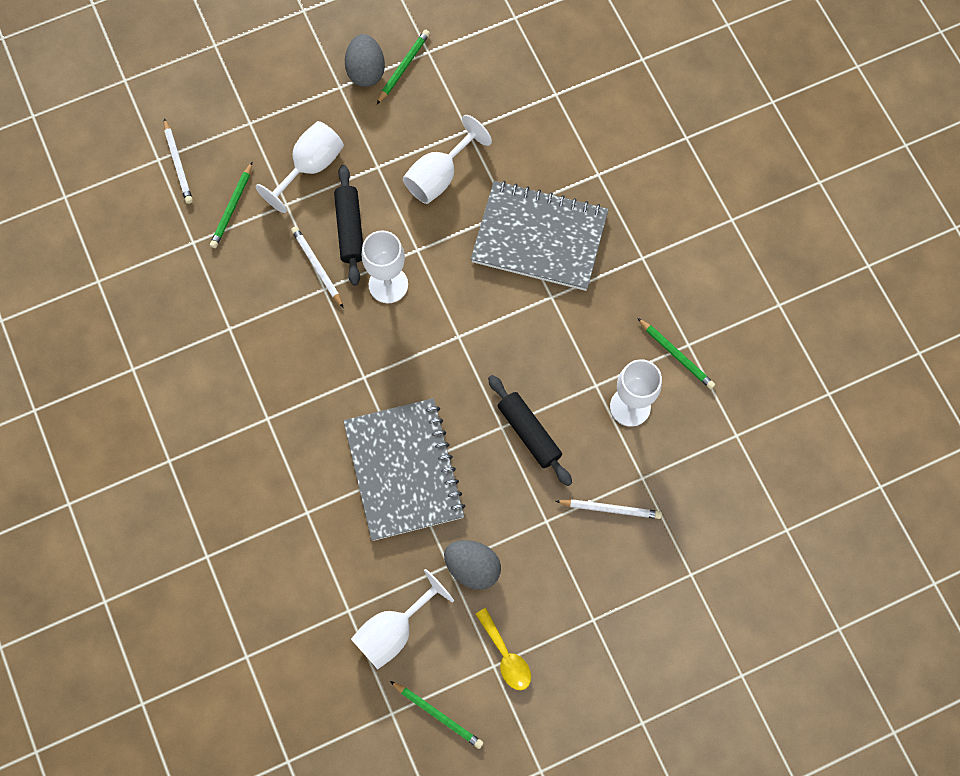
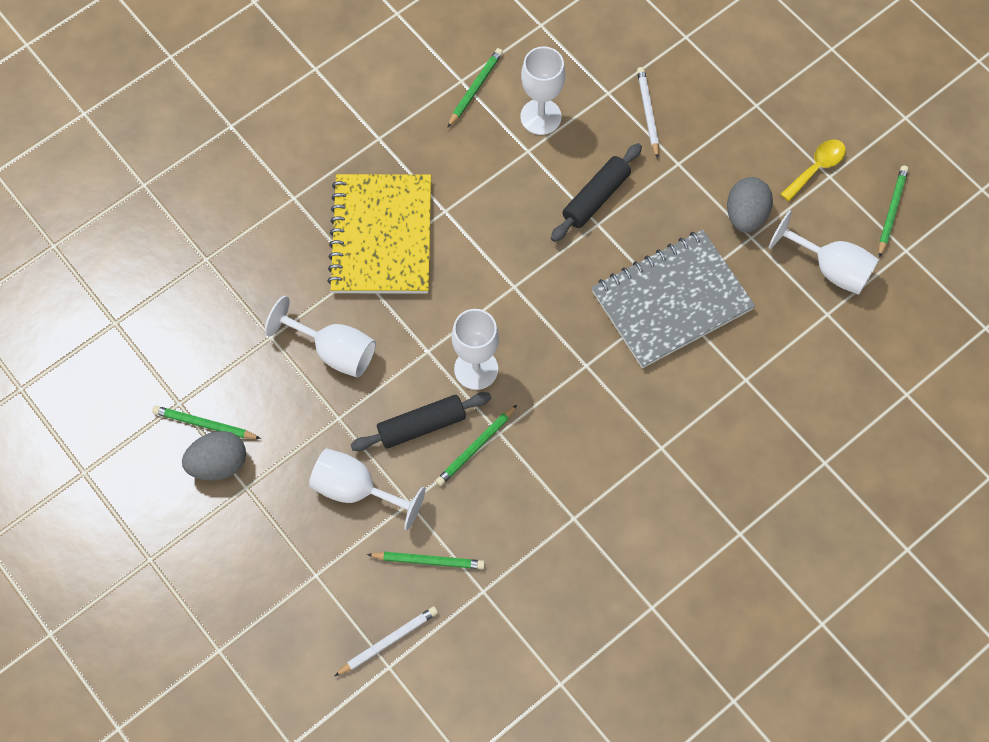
camera: 105 degrees left, 5 degrees down
white pencil [291,226,344,308] -> green pencil [436,405,517,486]
grey notebook [471,181,609,291] -> yellow notebook [327,174,431,294]

